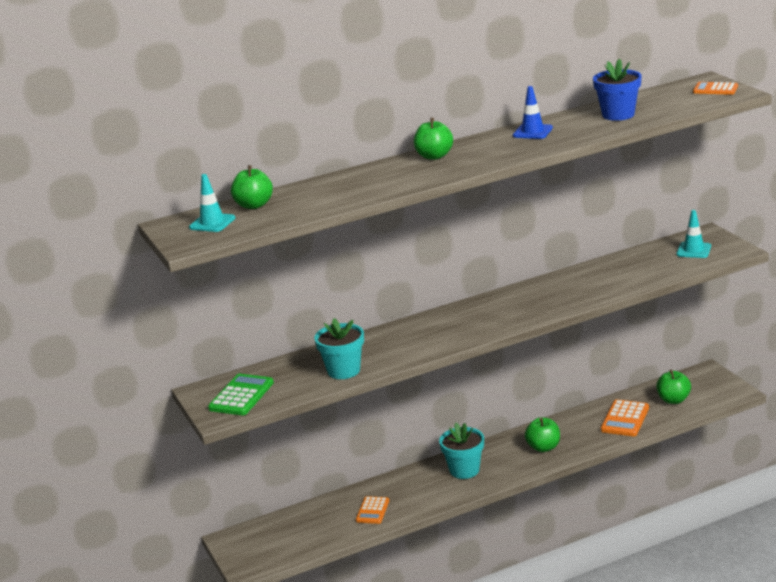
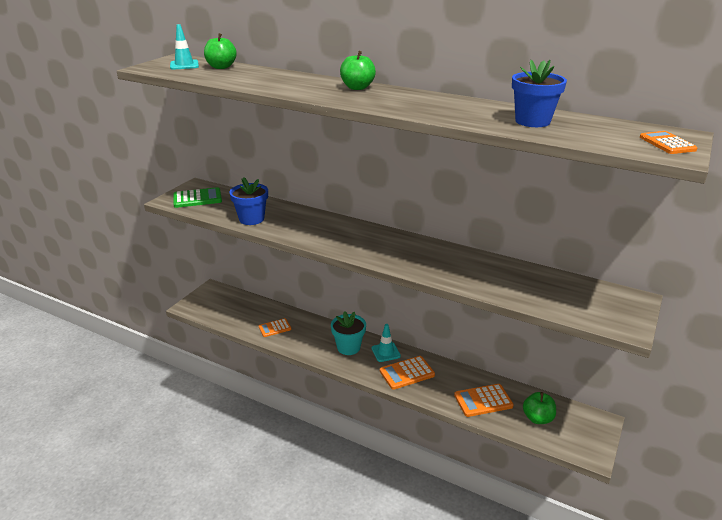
camera: 50 degrees right, 5 degrees up
turquoise flower pot [314,318,364,379] -> blue flower pot [229,177,268,225]
blue traffic cone [513,86,553,139] -> none
green apple [525,418,560,452] -> orange calculator [380,356,435,390]
turquoise traffic cone [676,210,711,258] -> turquoise traffic cone moved to [371,324,401,362]

